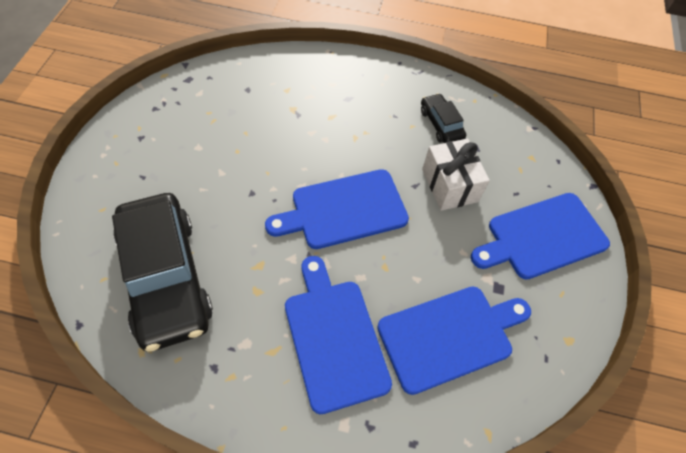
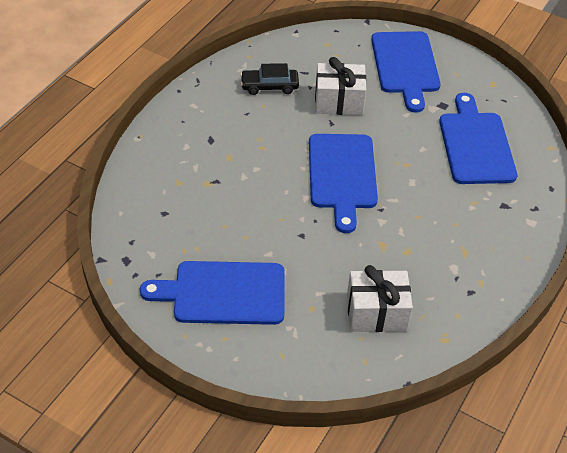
camera: 70 degrees left, 10 degrees down
black car [112,193,213,352] -> white gift [347,265,413,332]
blue cutting board [285,256,392,414] -> blue cutting board moved to [140,261,285,325]

